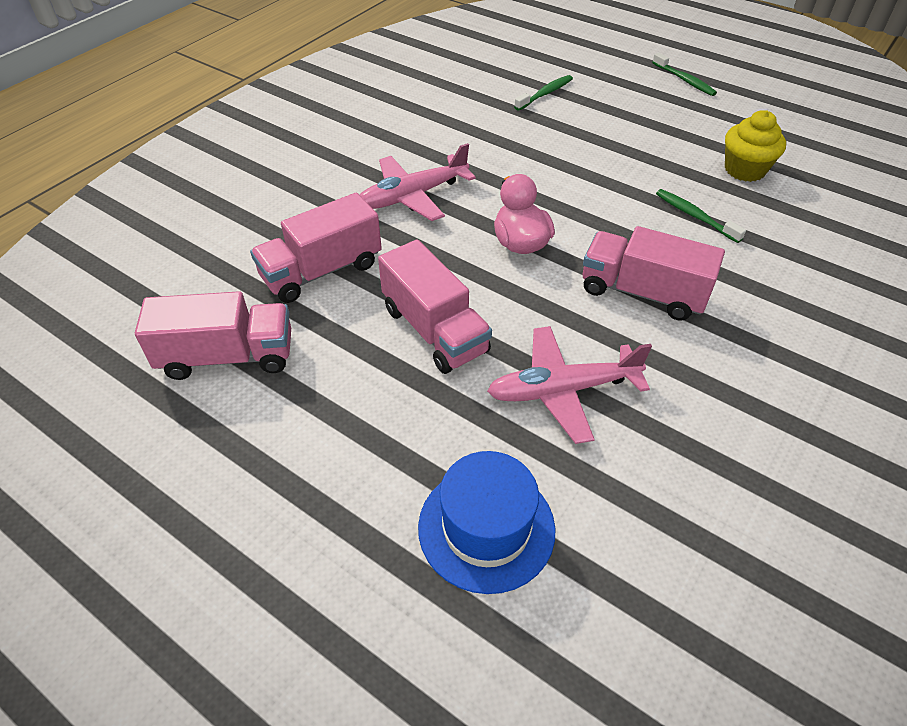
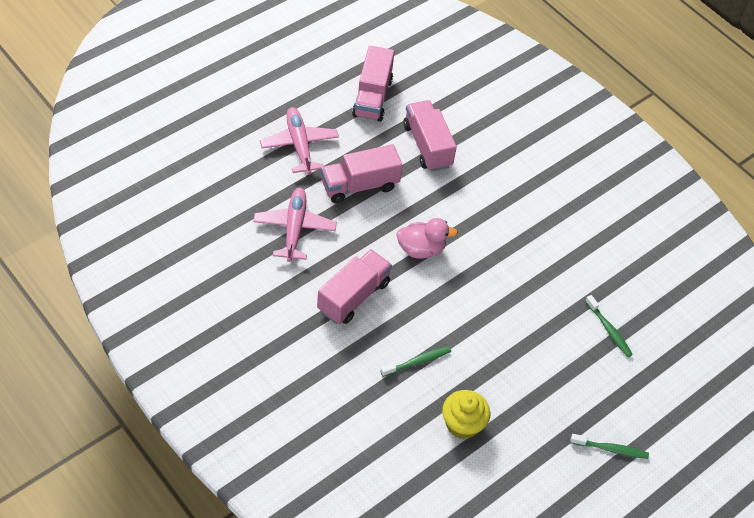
camera: 100 degrees right, 5 degrees up
pink plane [360,143,476,221] -> pink plane moved to [260,107,339,175]
blue hat [418,451,555,594] -> none
green toothbrush [652,52,717,96] -> green toothbrush turned 150 degrees counterclockwise [570,434,649,459]

